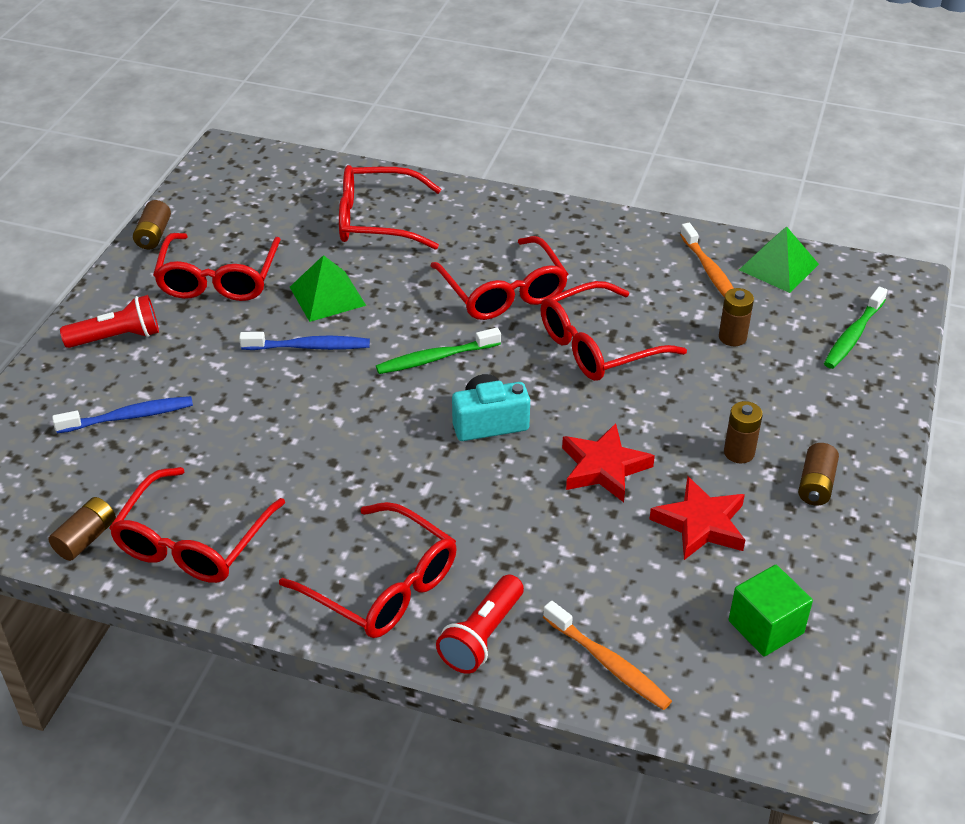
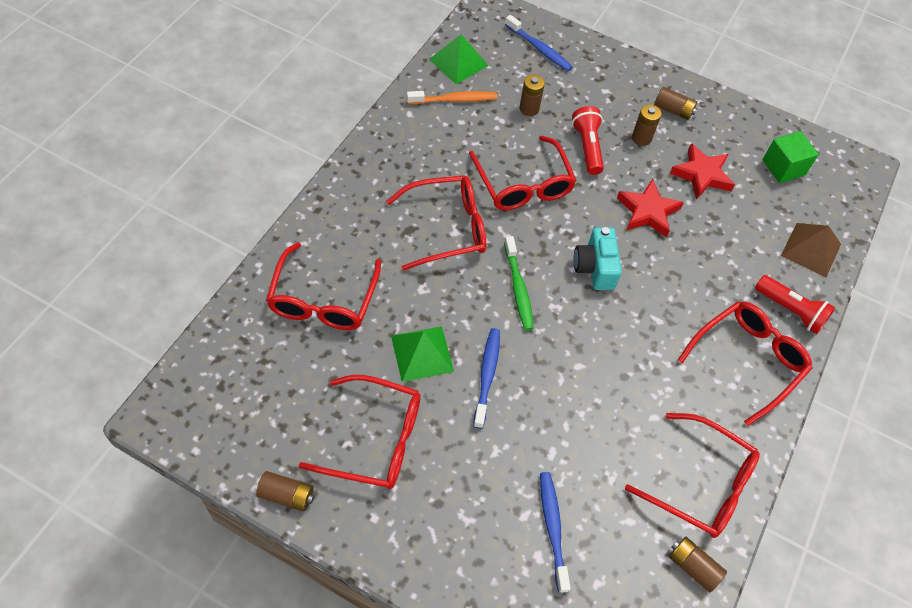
camera: 85 degrees left, 15 degrees up
red flashlight [60,295,159,348] -> red flashlight moved to [572,106,604,175]
orange toothbrush [543,601,672,710] -> brown pyramid [781,223,841,277]
green toothbrush [824,287,887,369] -> blue toothbrush [505,15,573,71]

